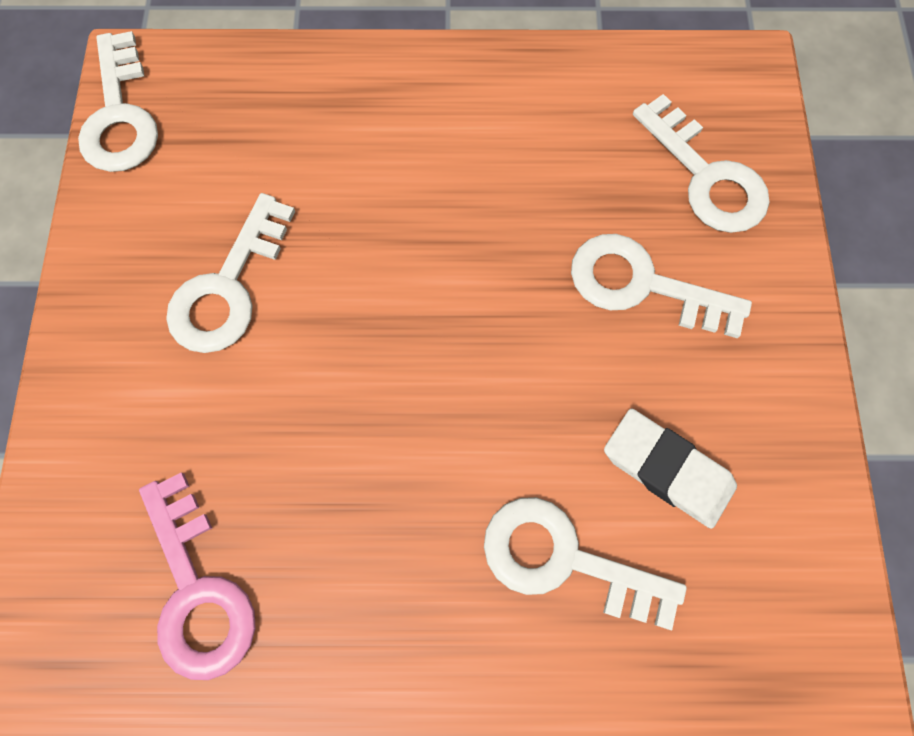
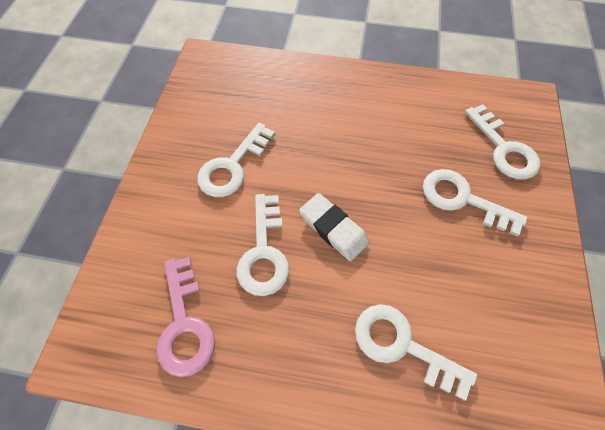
camera: 10 degrees right, 10 degrees down
white key [78,31,158,172] -> white key moved to [237,194,289,296]
white eraser [604,409,737,529] -> white eraser moved to [299,193,370,261]

